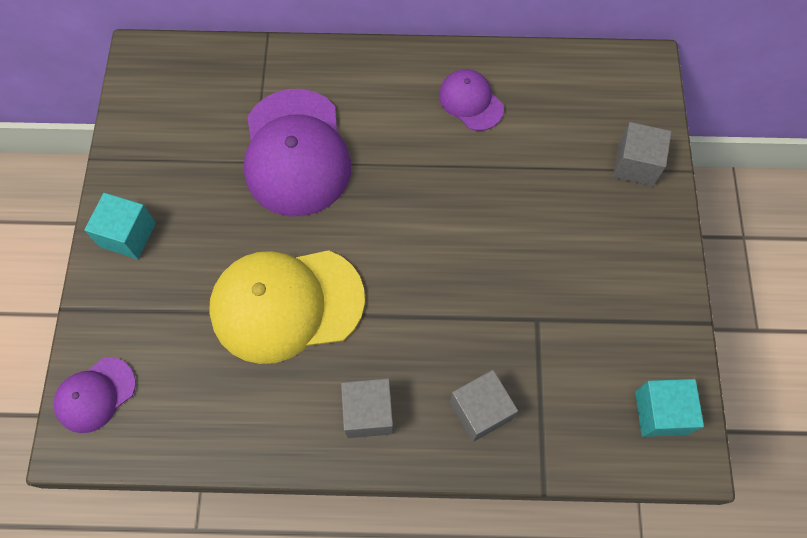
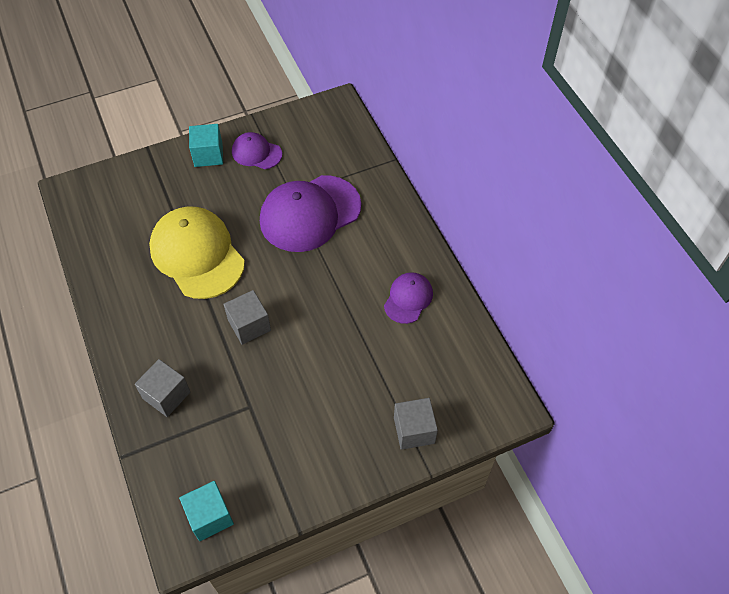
camera: 65 degrees right, 10 degrees down
purple cap [54,357,136,433] -> purple cap moved to [232,132,282,169]
grey cube [341,378,394,438] -> grey cube moved to [223,290,271,345]

